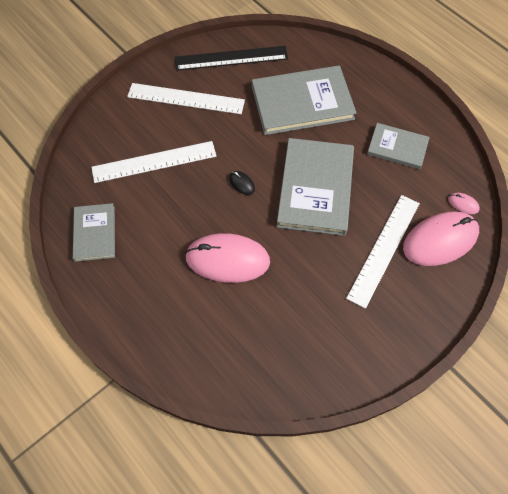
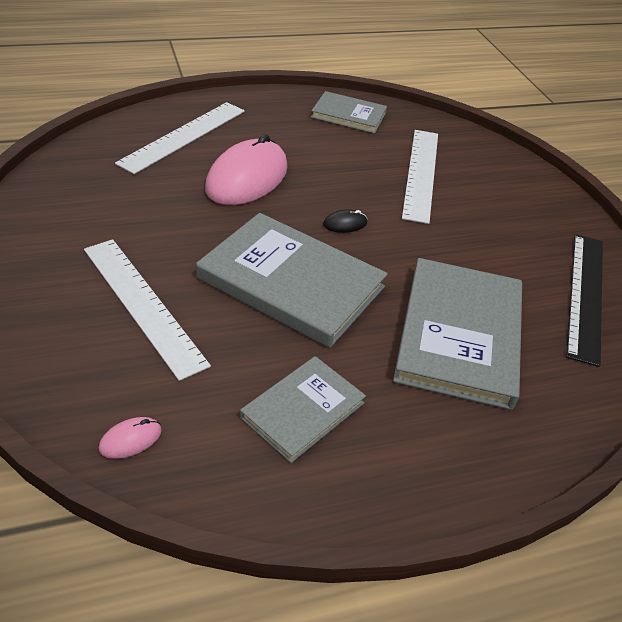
camera: 110 degrees right, 20 degrees down
white ruler [127,83,245,114] -> white ruler moved to [115,102,245,174]
pink mouse [403,212,479,266] -> none

